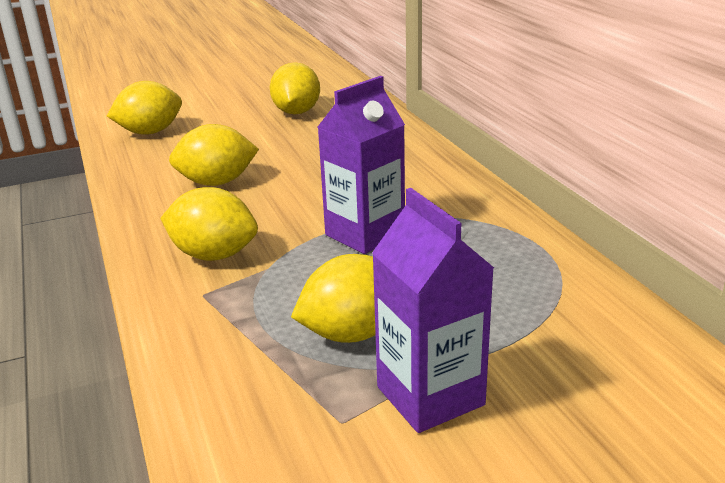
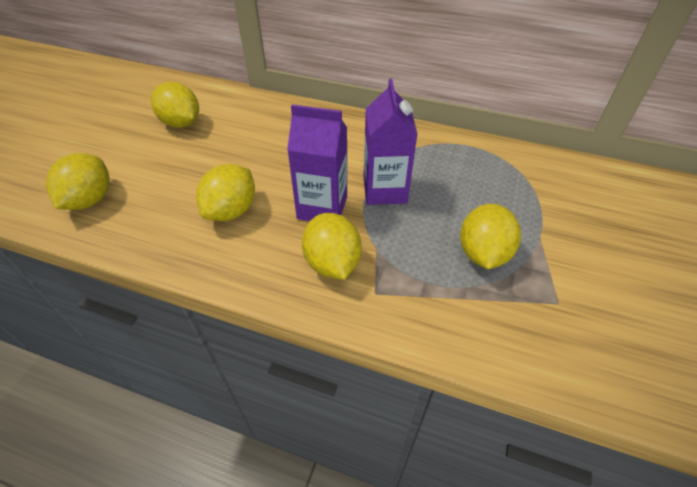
camera: 50 degrees left, 20 degrees up
yellow lemon [160,187,258,261] -> yellow lemon turned 75 degrees counterclockwise [302,213,361,280]
purple carton [372,188,494,433] -> purple carton moved to [287,104,347,221]

